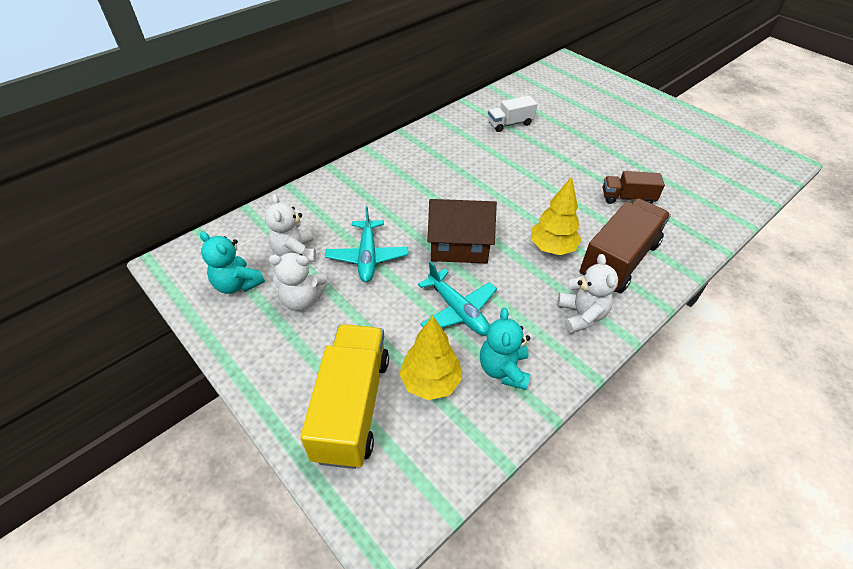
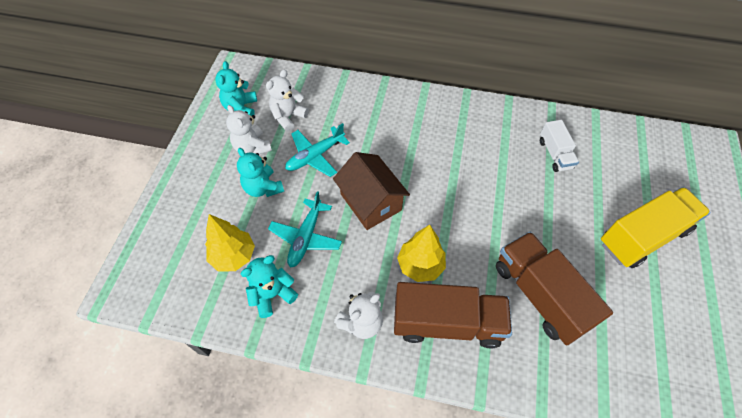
camera: 55 degrees right, 10 degrees up
yellow truck [300,324,389,469] -> yellow truck moved to [601,187,711,268]
white truck [488,96,537,132] -> white truck turned 135 degrees counterclockwise [540,120,579,172]
brown truck [603,171,665,204] -> brown truck [496,232,613,345], size x1.83
none -> turquoise teddy bear [237,148,284,197]

